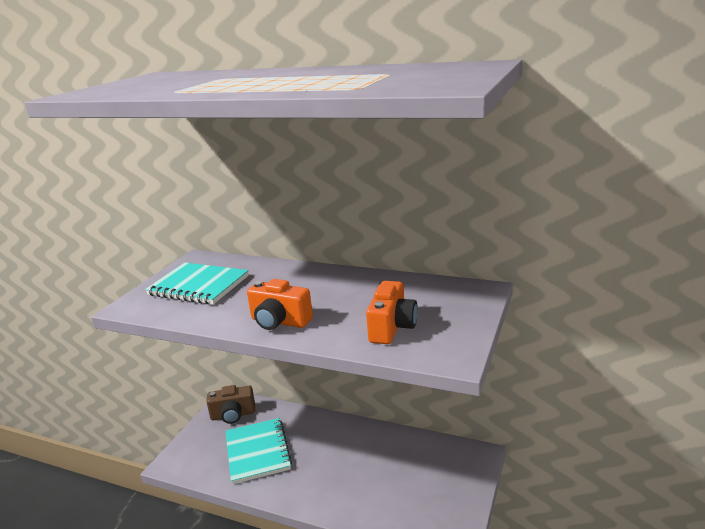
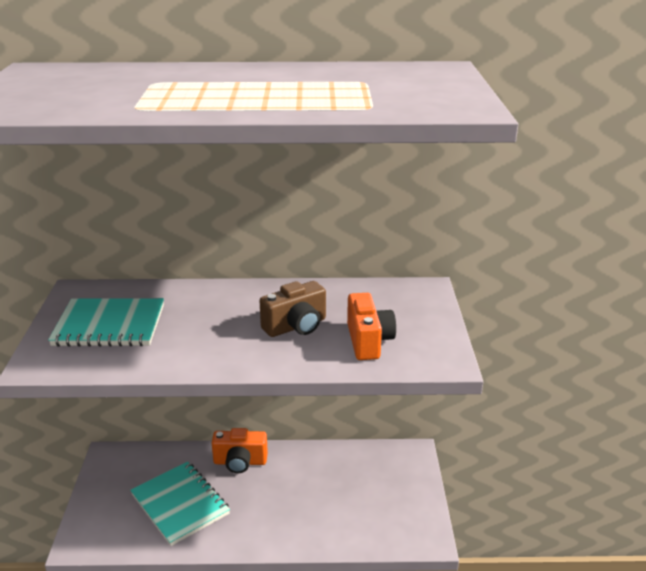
camera: 25 degrees left, 5 degrees up
brown camera [206,385,255,424] -> brown camera moved to [259,281,326,337]
orange camera [247,279,313,330] -> orange camera moved to [212,428,268,473]

